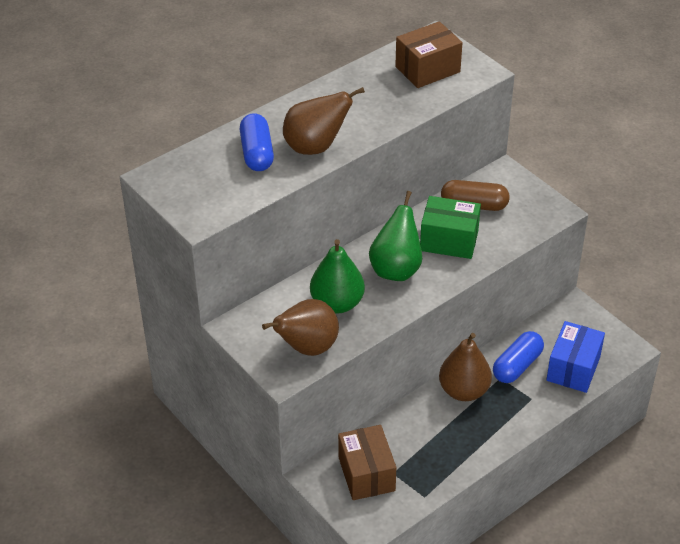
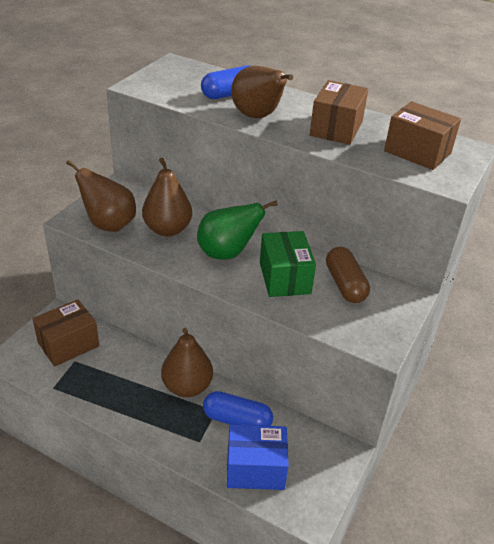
camera: 65 degrees right, 5 degrees down
green pear [310,239,365,314] -> brown pear [142,158,192,237]
none -> brown box [310,80,368,145]

